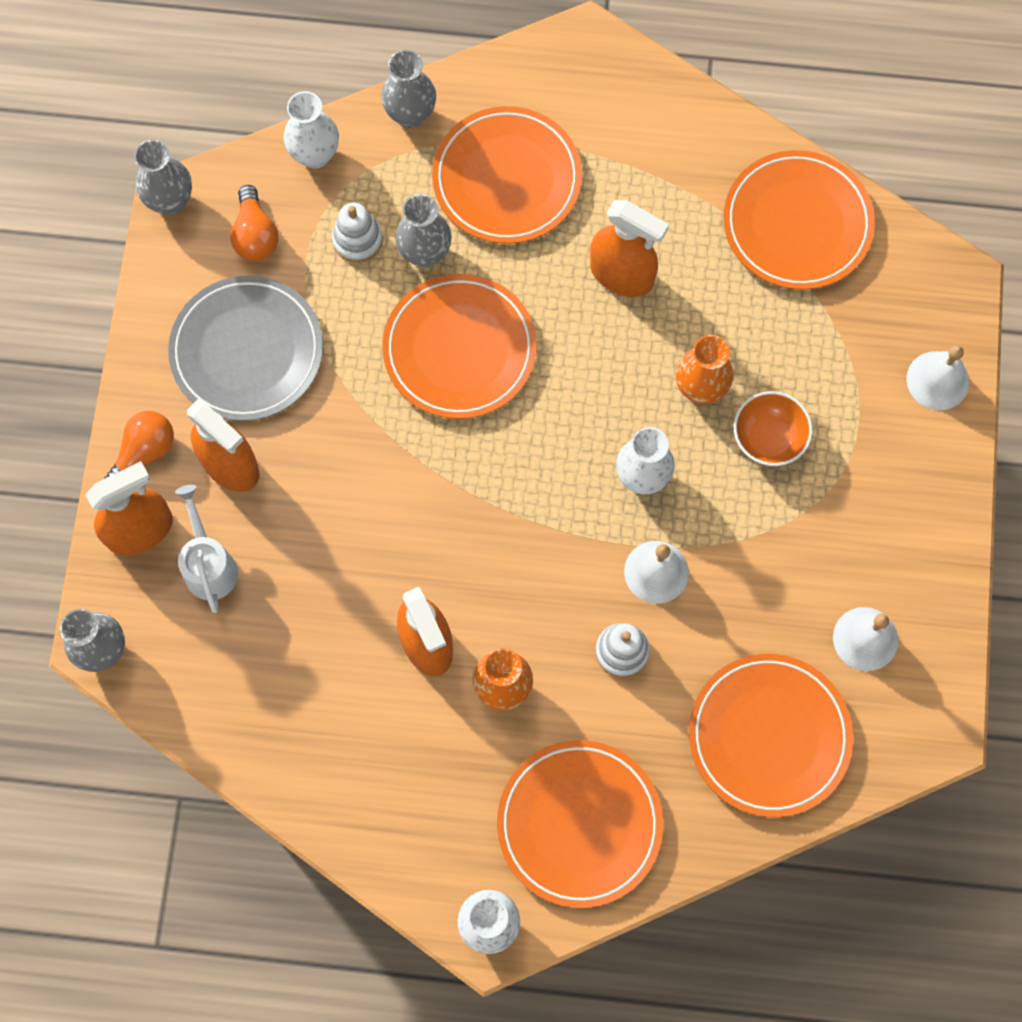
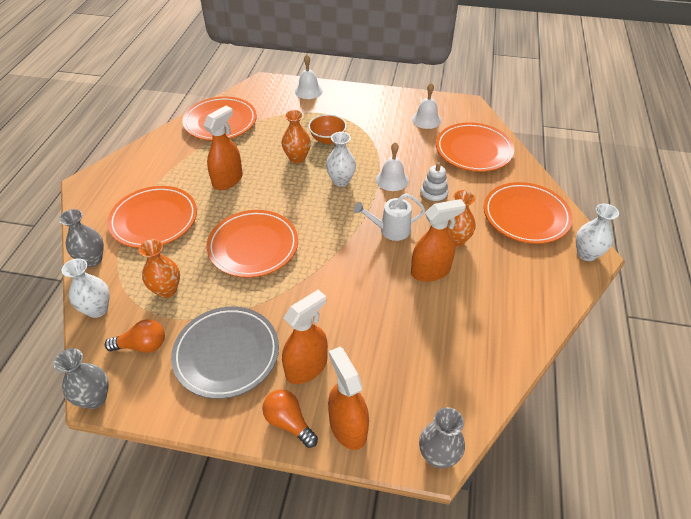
camera: 85 degrees left, 25 degrees down
white watering can [175,485,238,613] -> white watering can moved to [354,193,425,241]
white stacking toy [332,203,383,263] -> orange vase [139,239,180,298]
grey vase [395,194,452,267] -> none

